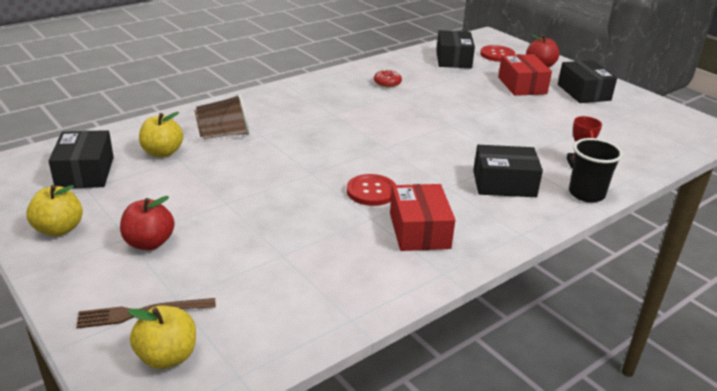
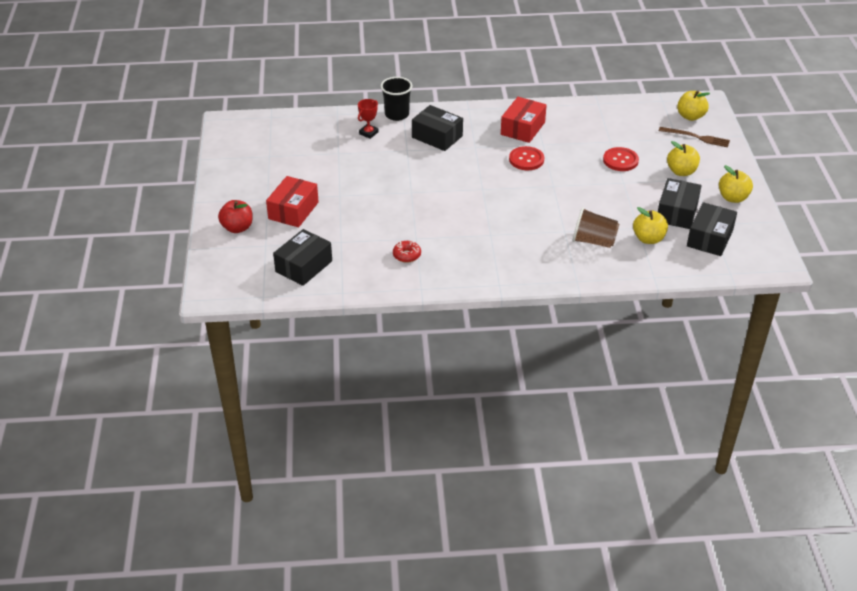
camera: 145 degrees left, 10 degrees up
red apple [120,196,175,250] -> yellow apple [667,141,700,176]
red button [480,45,515,62] -> red button moved to [603,147,639,171]
black box [558,60,617,103] -> black box moved to [658,178,702,229]

